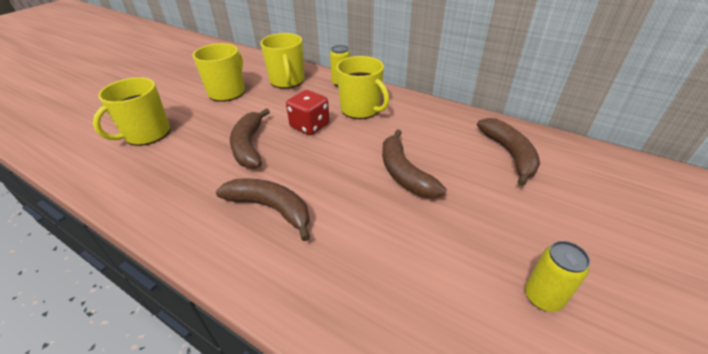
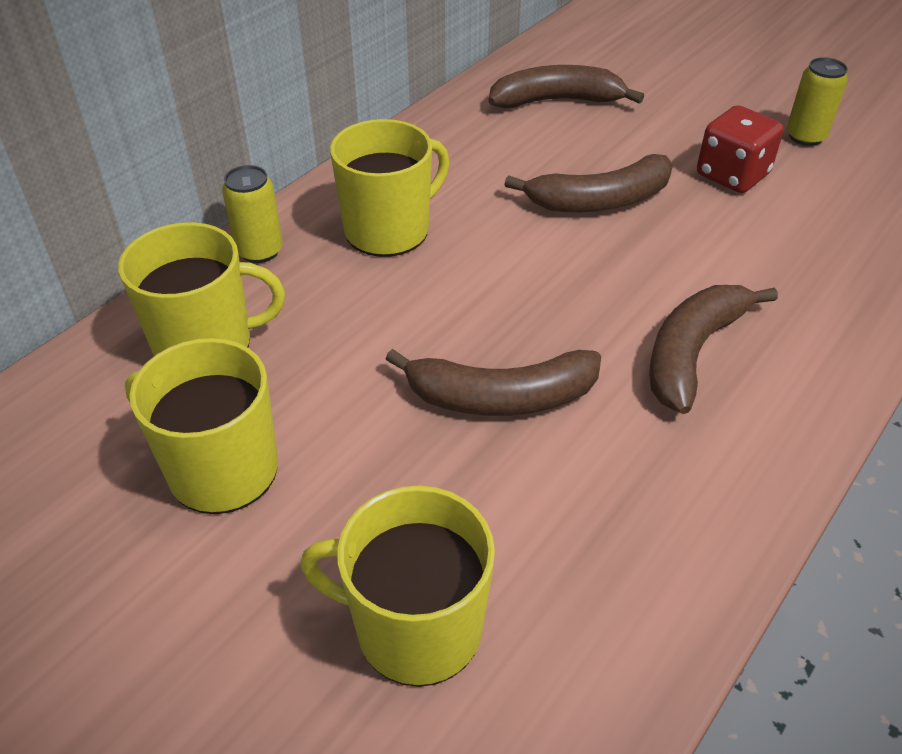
camera: 85 degrees left, 5 degrees up
yellow mug [93,77,170,146] -> yellow mug turned 150 degrees clockwise [301,486,495,687]
red dice [286,90,330,135] -> red dice moved to [697,105,784,193]

